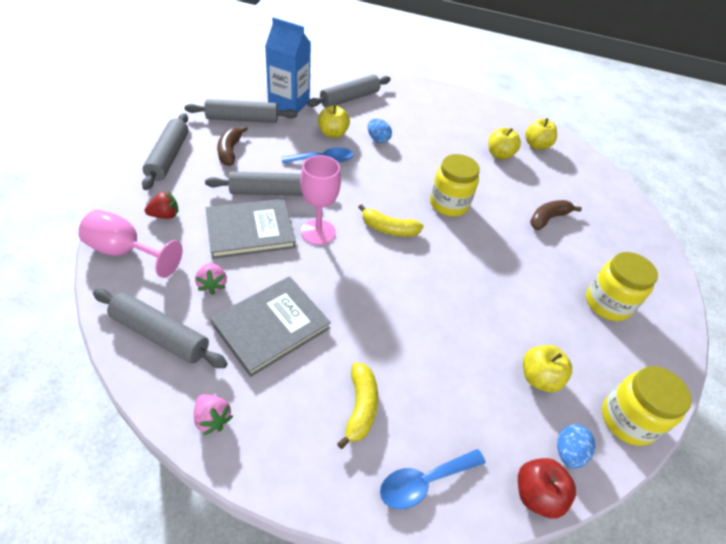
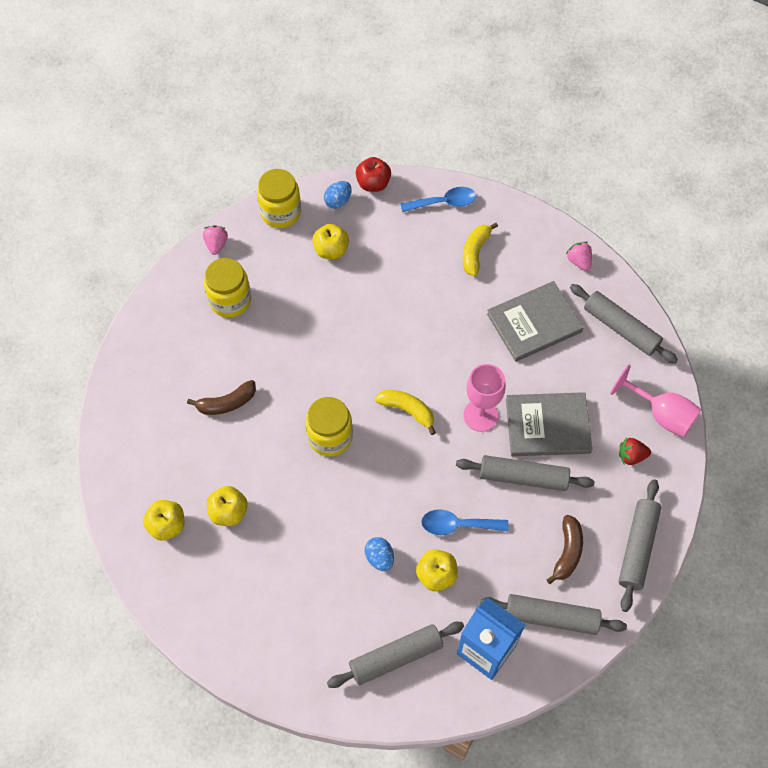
camera: 160 degrees left, 15 degrees up
pink strawberry [195,263,227,295] -> pink strawberry moved to [203,225,228,255]

